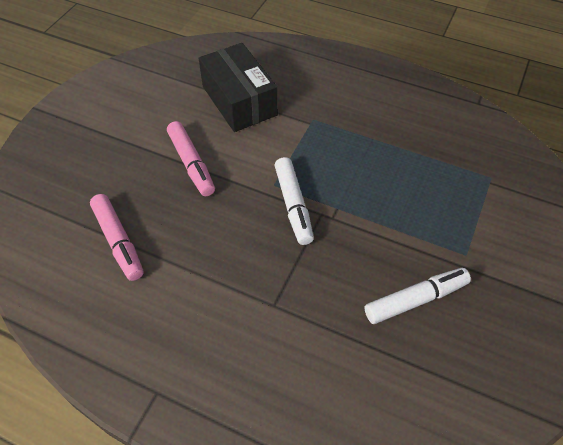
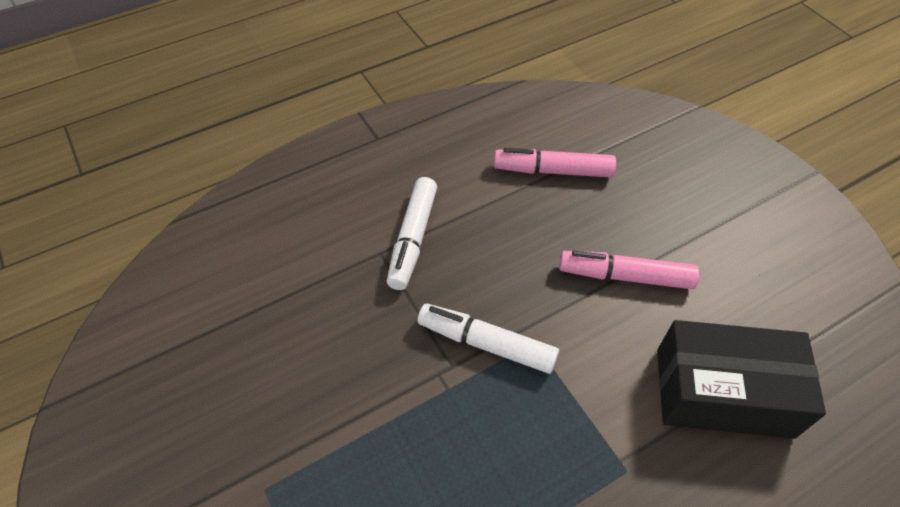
camera: 125 degrees right, 0 degrees up
white marker [365,268,471,324] -> white marker moved to [387,177,437,290]

